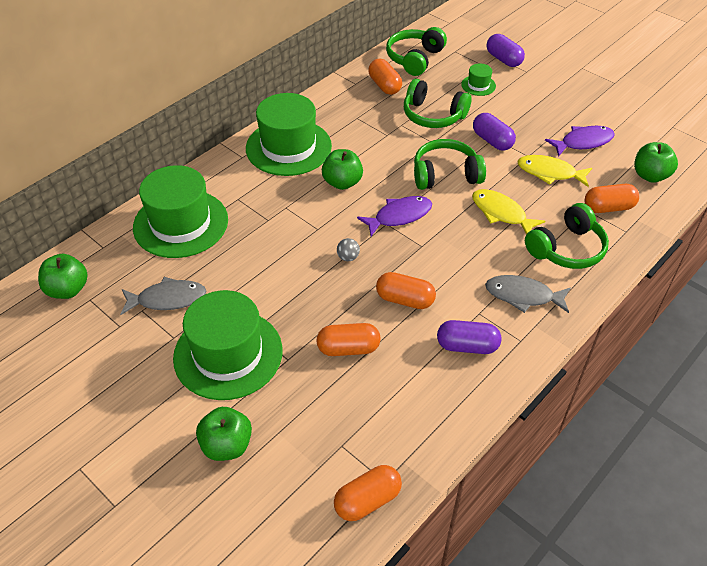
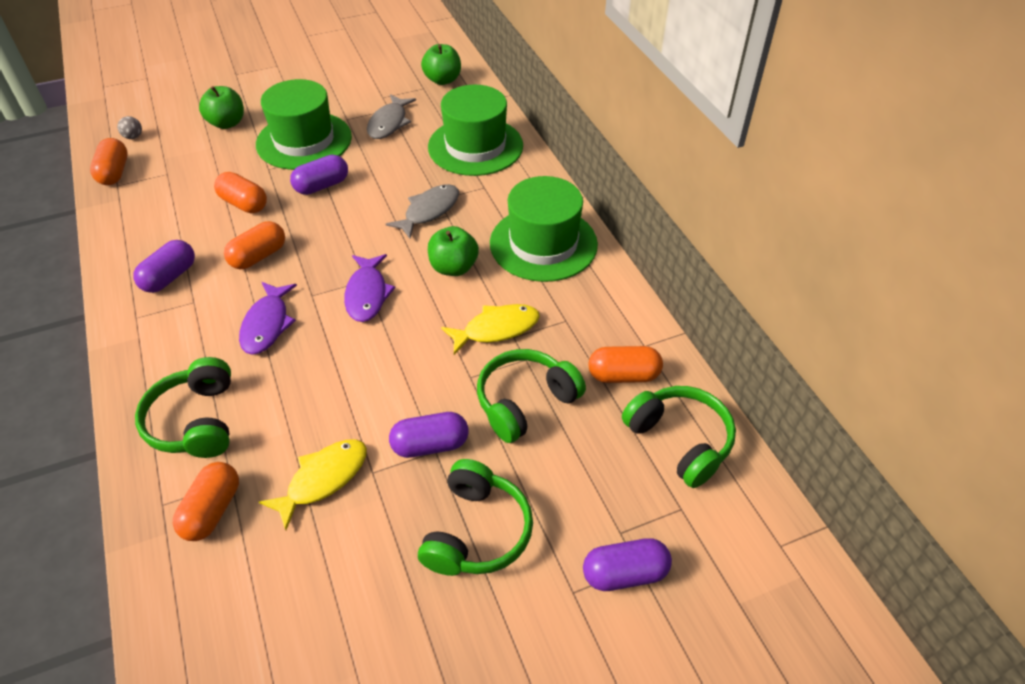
camera: 115 degrees right, 0 degrees up
orange capsule [316,323,381,356] -> orange capsule turned 75 degrees counterclockwise [214,172,267,213]
grey ball [337,238,360,261] -> grey ball moved to [117,116,142,139]
green headphones [414,139,486,190] -> green headphones moved to [418,459,533,576]
green hat [461,63,496,96] -> none
yellow fish [472,189,545,234] -> yellow fish moved to [441,304,540,355]
grey fish [485,275,571,313] -> grey fish moved to [386,184,459,239]
purple fish [545,126,615,157] -> purple fish moved to [239,282,297,355]
green apple [634,142,678,183] -> none
none -> purple capsule [290,155,348,195]

